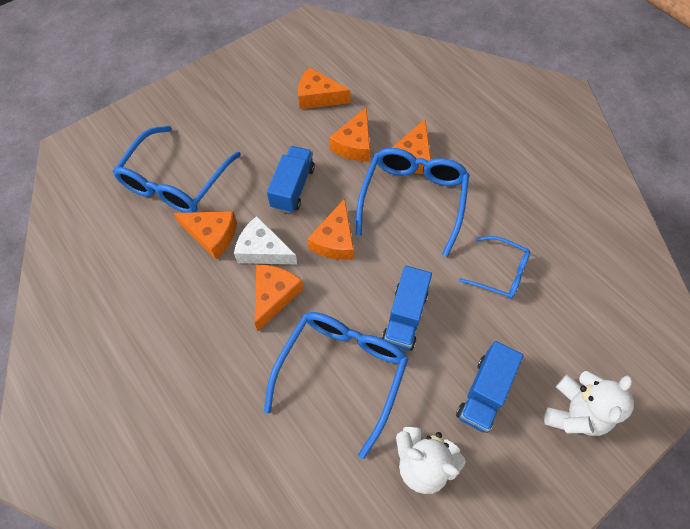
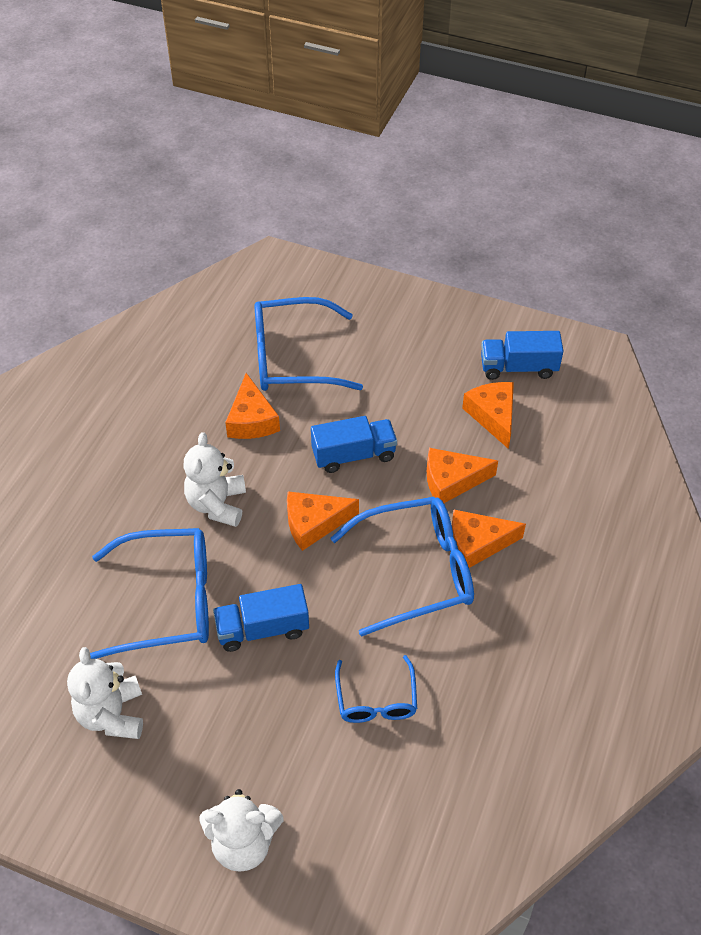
camera: 60 degrees right, 10 degrees down
white cheese [234,216,297,264] -> none
orange cheese [254,265,303,331] -> white teddy bear [184,432,246,527]
blue truck [456,341,523,433] -> blue truck moved to [481,331,564,380]

